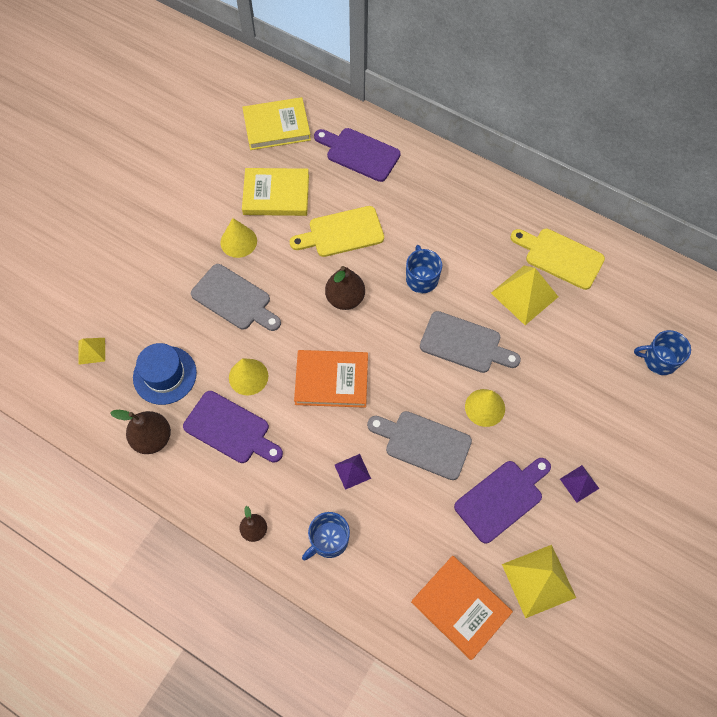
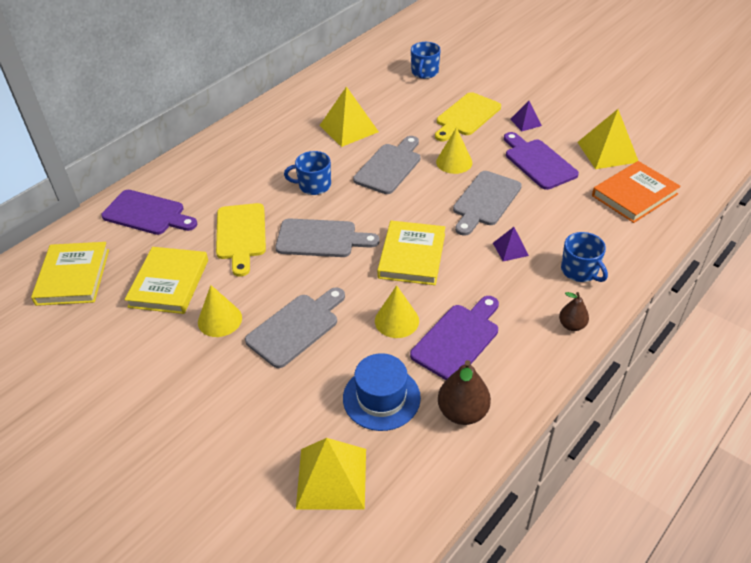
camera: 80 degrees left, 20 degrees down
yellow pyramid [79,338,105,365] -> yellow pyramid [296,438,366,509], size x1.88
orange book [294,350,368,408] -> yellow book [377,221,445,285]
purple cutting board [314,128,401,182] -> purple cutting board turned 105 degrees counterclockwise [101,190,197,235]
brown pear [325,266,365,310] -> grey cutting board [275,218,380,257]
yellow cutting board [510,229,605,290] -> yellow cutting board moved to [435,92,501,141]

